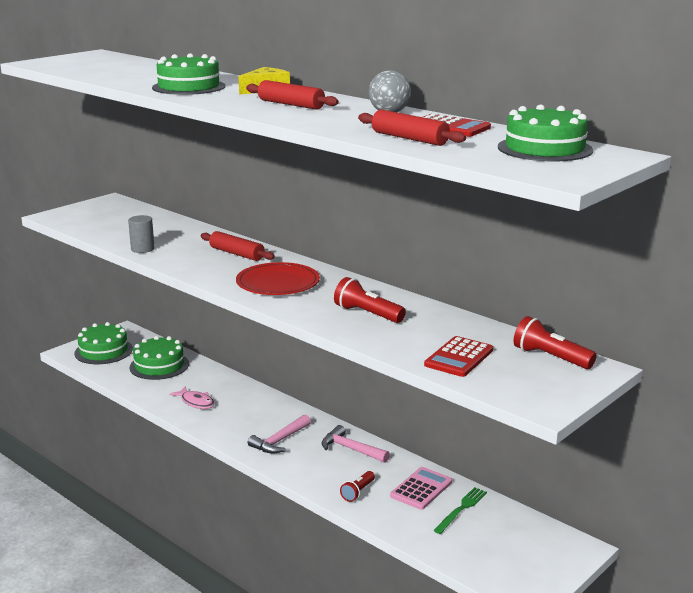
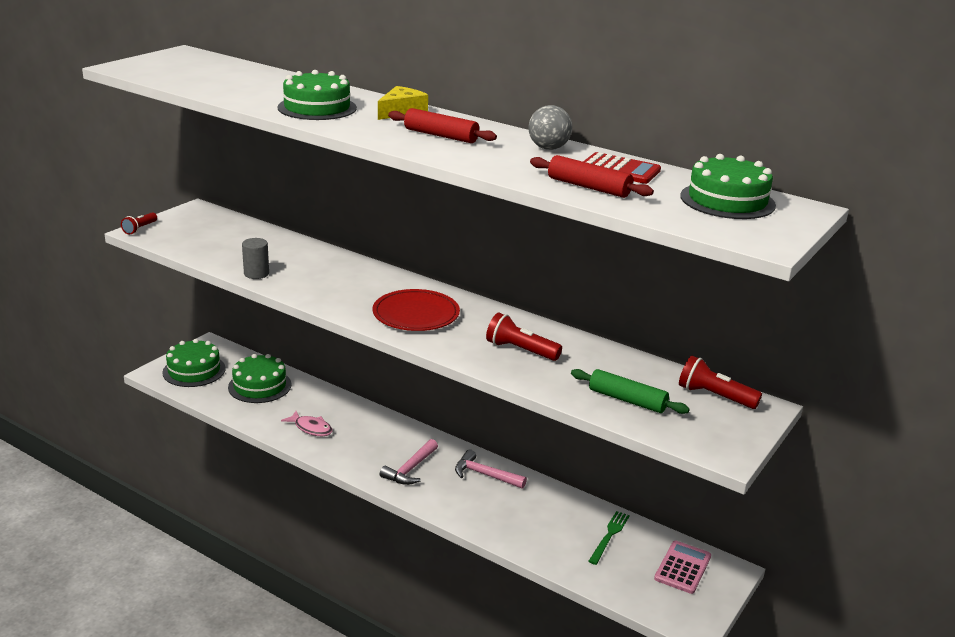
camera: 10 degrees left, 5 degrees up
red rolling pin [200,231,275,261] -> none
red flashlight [340,471,375,502] -> red flashlight moved to [121,212,157,235]
pink calculator [390,467,452,510] -> pink calculator moved to [654,541,711,594]
red calculator [424,336,493,377] -> green rolling pin [571,369,690,414]

